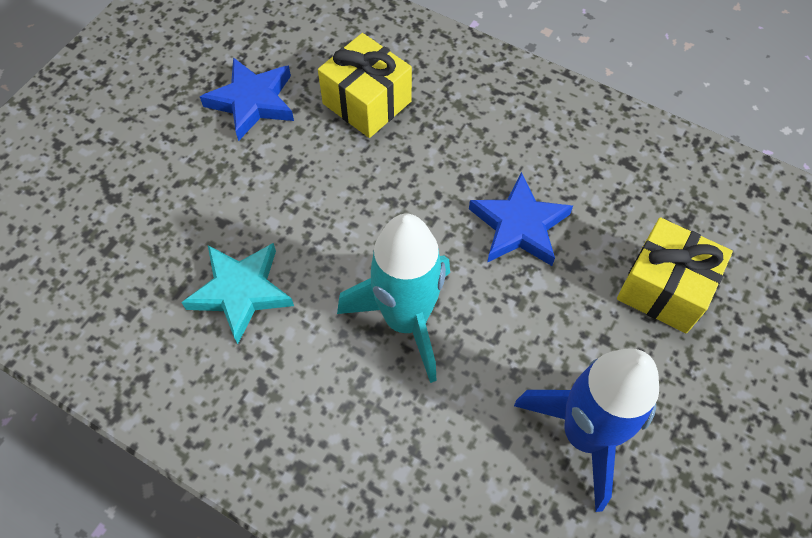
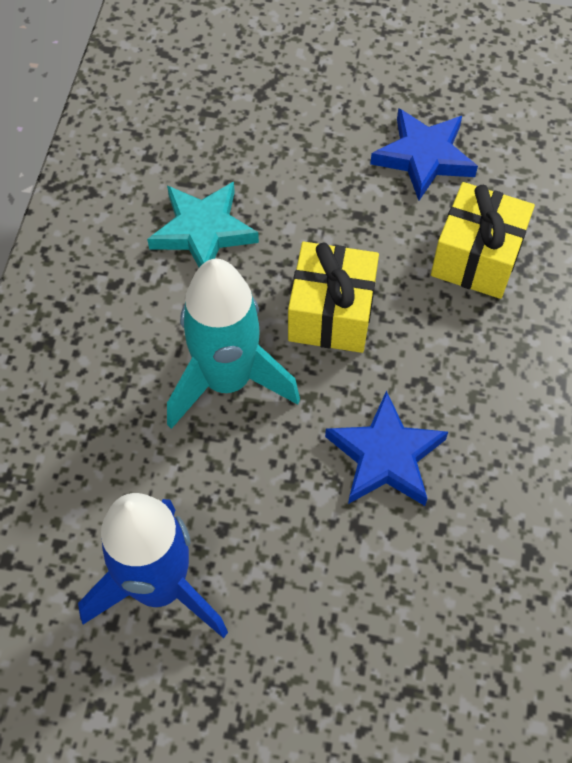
camera: 70 degrees right, 0 degrees up
yellow gift [617,217,733,333] -> yellow gift moved to [288,242,379,353]

